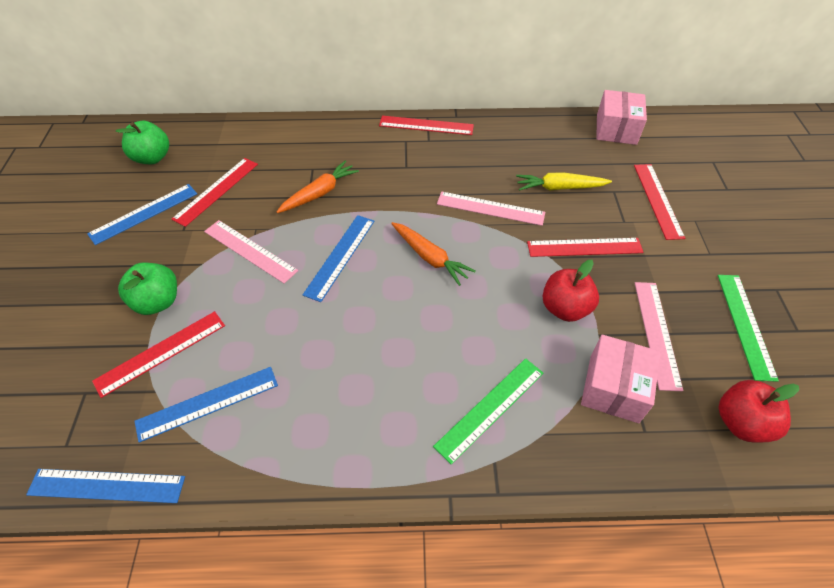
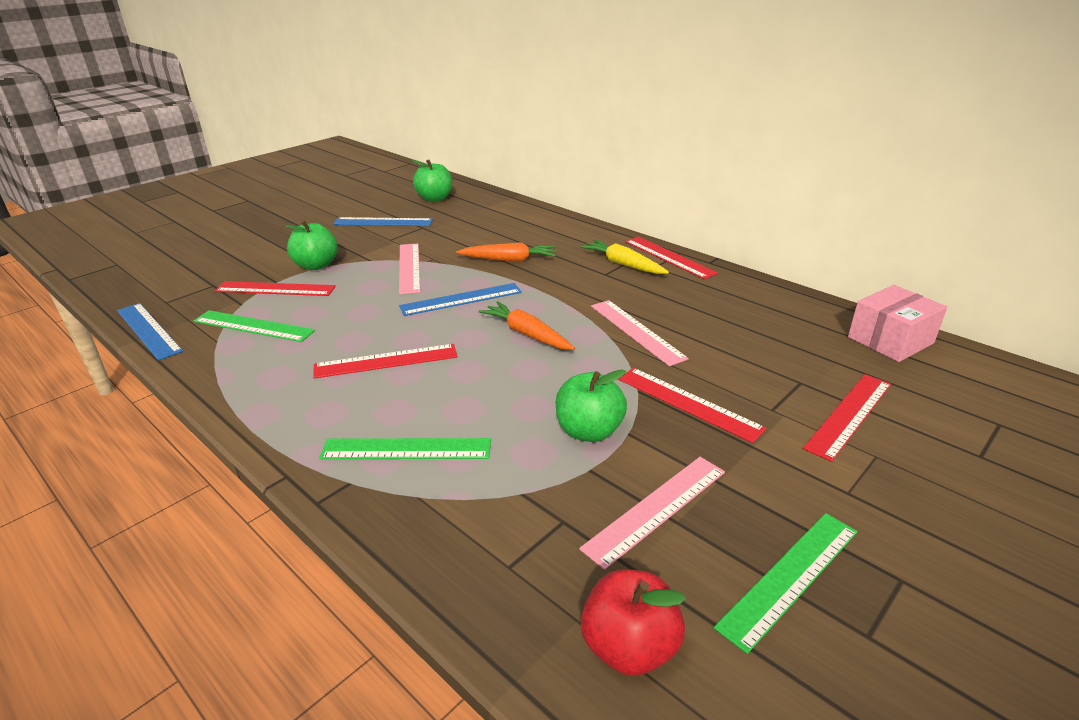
camera: 45 degrees right, 20 degrees down
blue ruler [134,367,278,443] -> green ruler [194,310,315,342]
red ruler [172,158,258,227] -> red ruler moved to [313,344,457,378]
orange carrot [391,222,475,286] -> orange carrot turned 135 degrees clockwise [479,301,575,350]
yellow carrot [516,172,612,191] -> yellow carrot moved to [580,239,669,274]
red apple [542,260,599,322] -> green apple [556,369,627,442]
pink box [581,335,660,423] -> none

